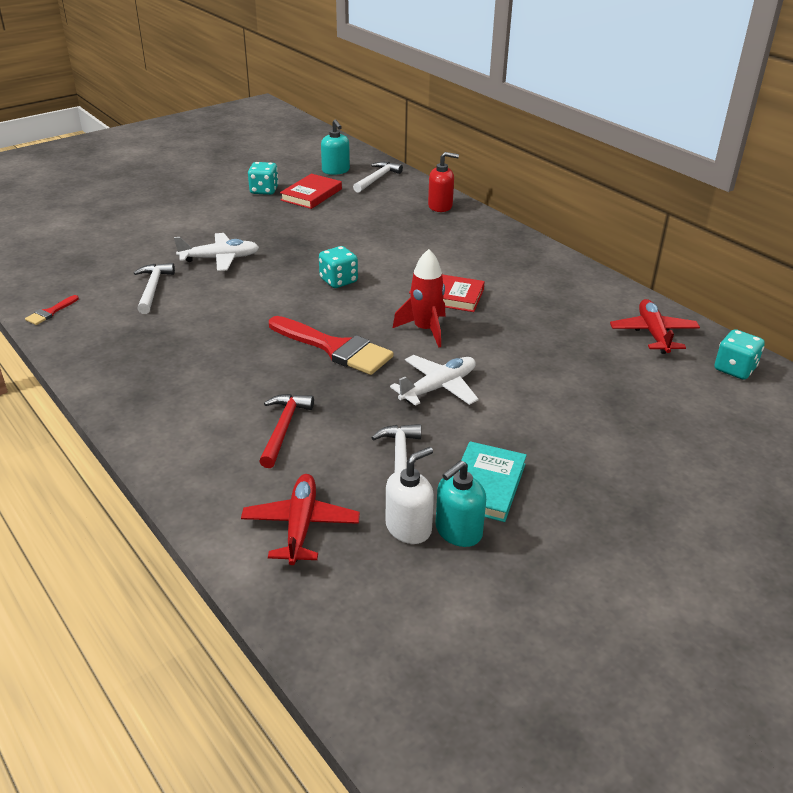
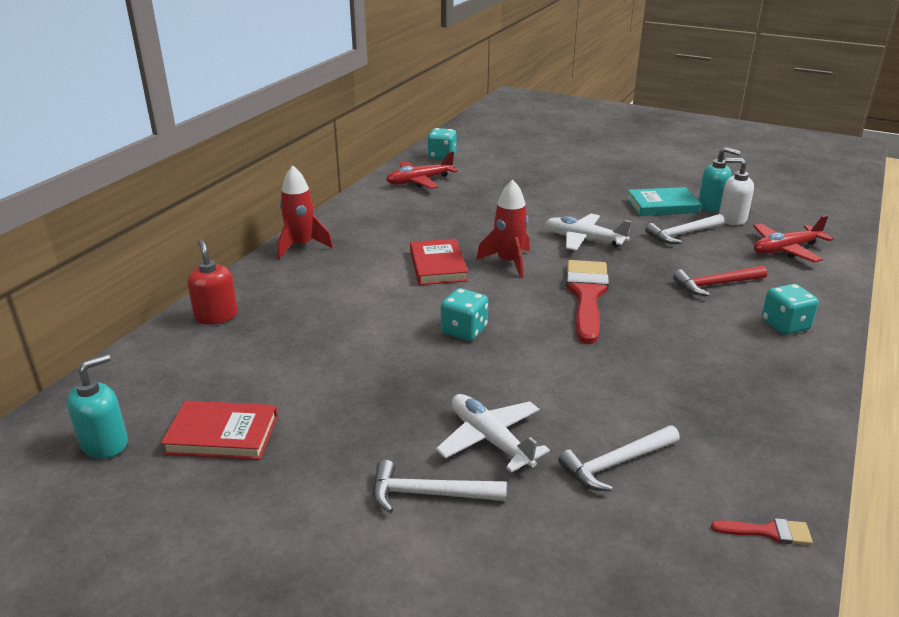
camera: 115 degrees left, 5 degrees down
turquoise dice [248,162,279,195] -> turquoise dice moved to [762,284,819,335]
white hammer [353,162,403,193] -> white hammer moved to [373,460,507,513]
none -> red rocket [277,165,333,259]

